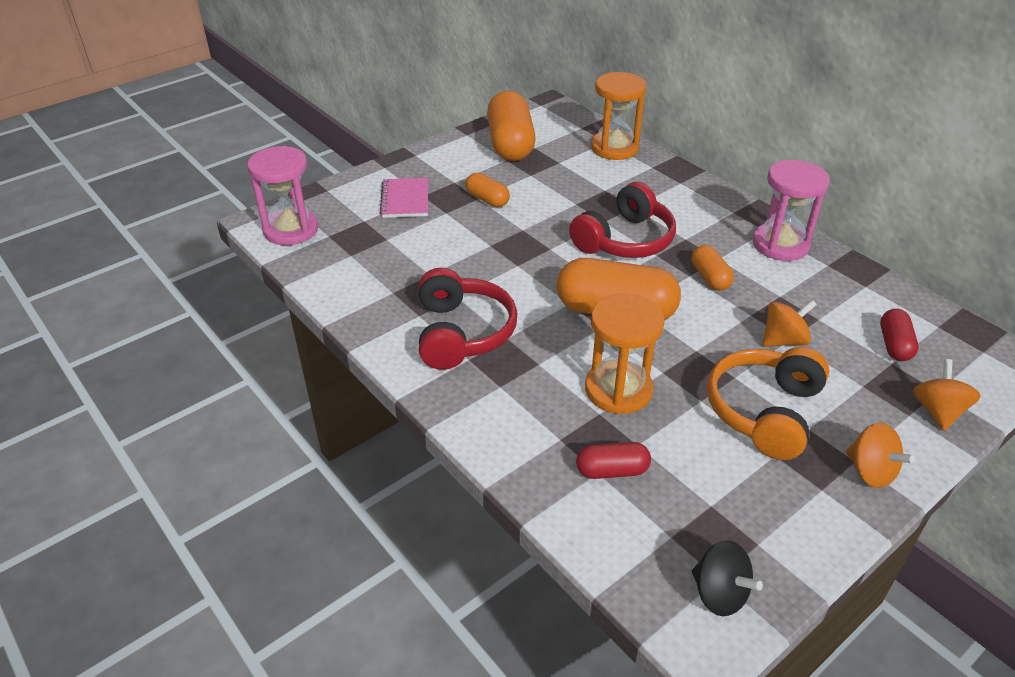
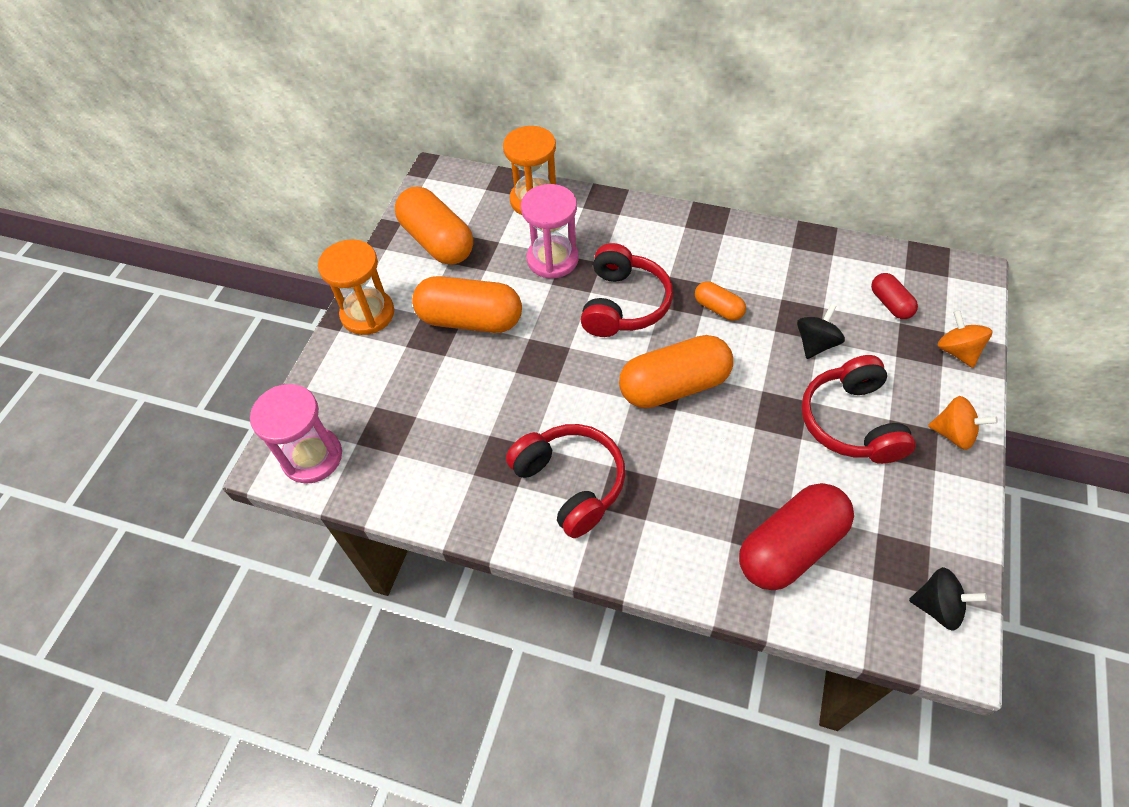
camera: 30 degrees left, 15 degrees up
pink notebook [380,178,428,218] -> none
orange capsule [466,173,510,207] -> orange capsule [412,276,522,333], size x1.99
red capsule [576,442,651,479] -> red capsule [739,483,854,590], size x1.99
orange hourglass [585,293,665,414] -> orange hourglass moved to [318,239,394,335]
orange headphones [707,347,829,460] -> red headphones [801,355,916,464]
pink hourglass [753,160,830,261] -> pink hourglass moved to [521,184,579,279]
orange spinning top [763,300,817,347] -> black spinning top [797,304,845,359]

